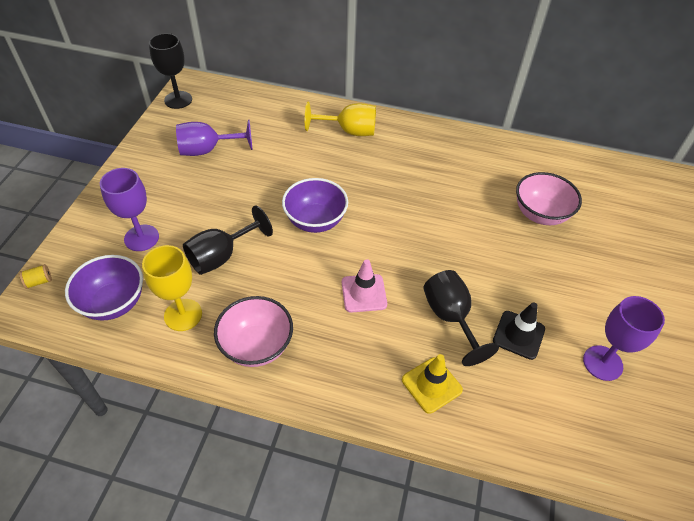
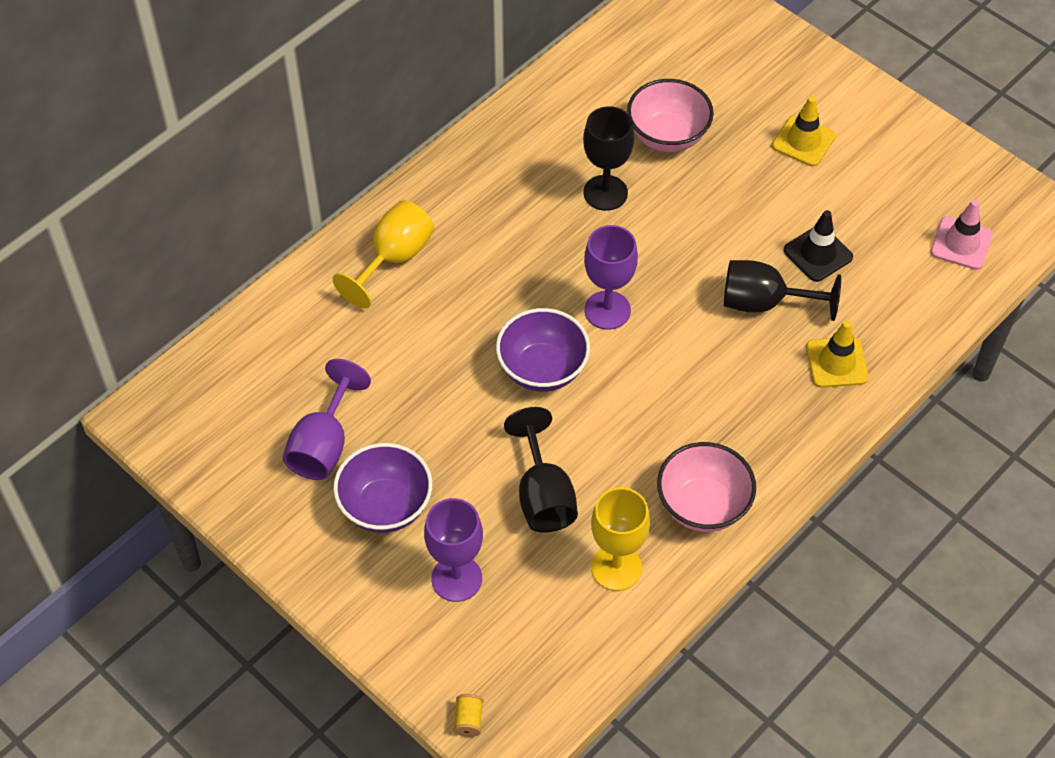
camera: 60 degrees left, 5 degrees up
purple bowl [65,255,143,321] -> purple bowl moved to [333,443,432,533]
black goblet [149,33,192,109] -> black goblet moved to [583,106,634,211]
pink traffic cone [342,259,387,313] -> pink traffic cone moved to [931,200,993,270]
purple goblet [583,296,665,381] -> purple goblet moved to [584,225,638,330]
none -> yellow traffic cone [772,96,836,166]

